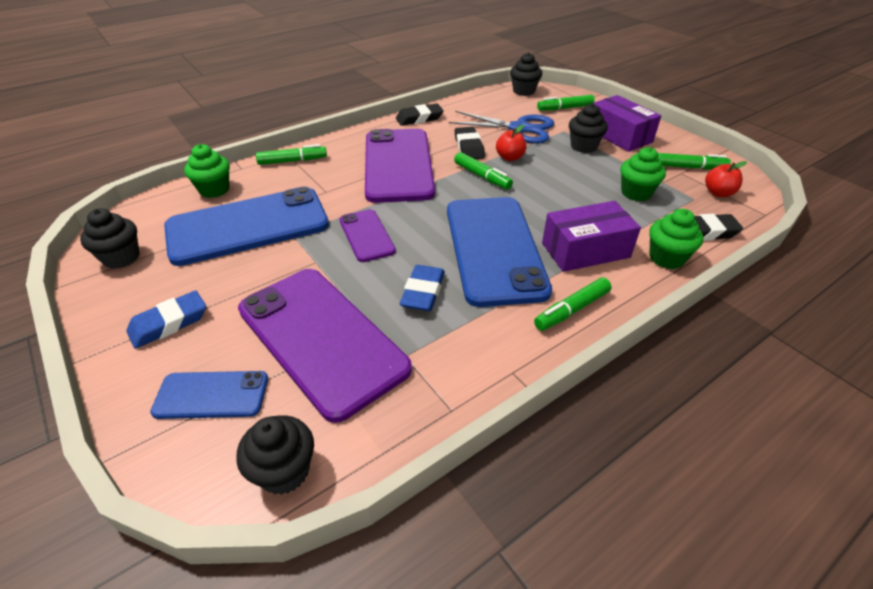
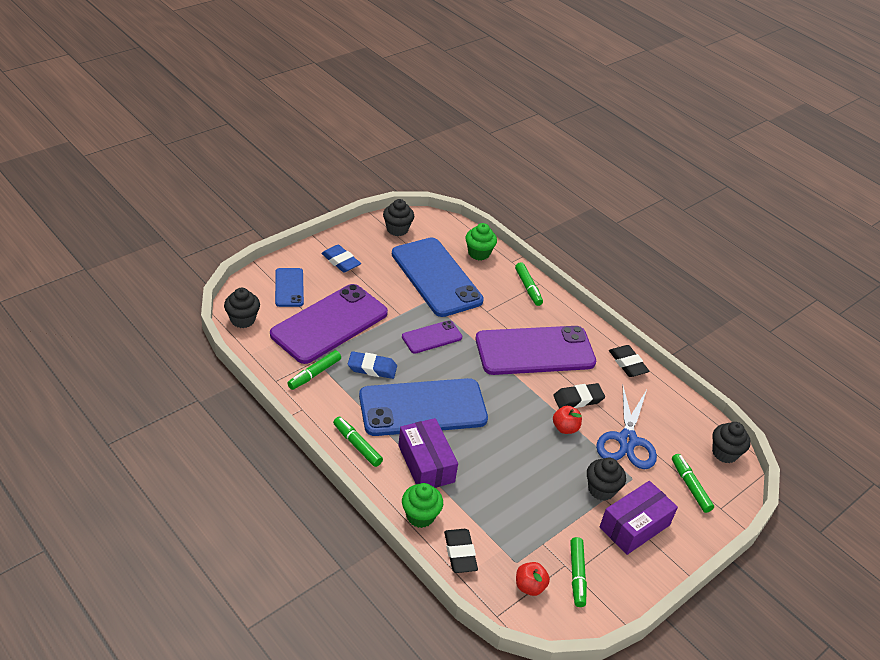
camera: 80 degrees right, 0 degrees up
green marker [454,152,513,190] -> green marker moved to [287,350,341,390]
green cupcake [620,147,666,201] -> none

